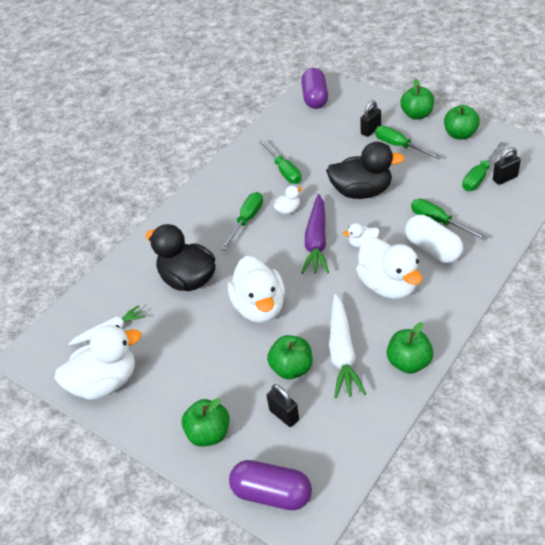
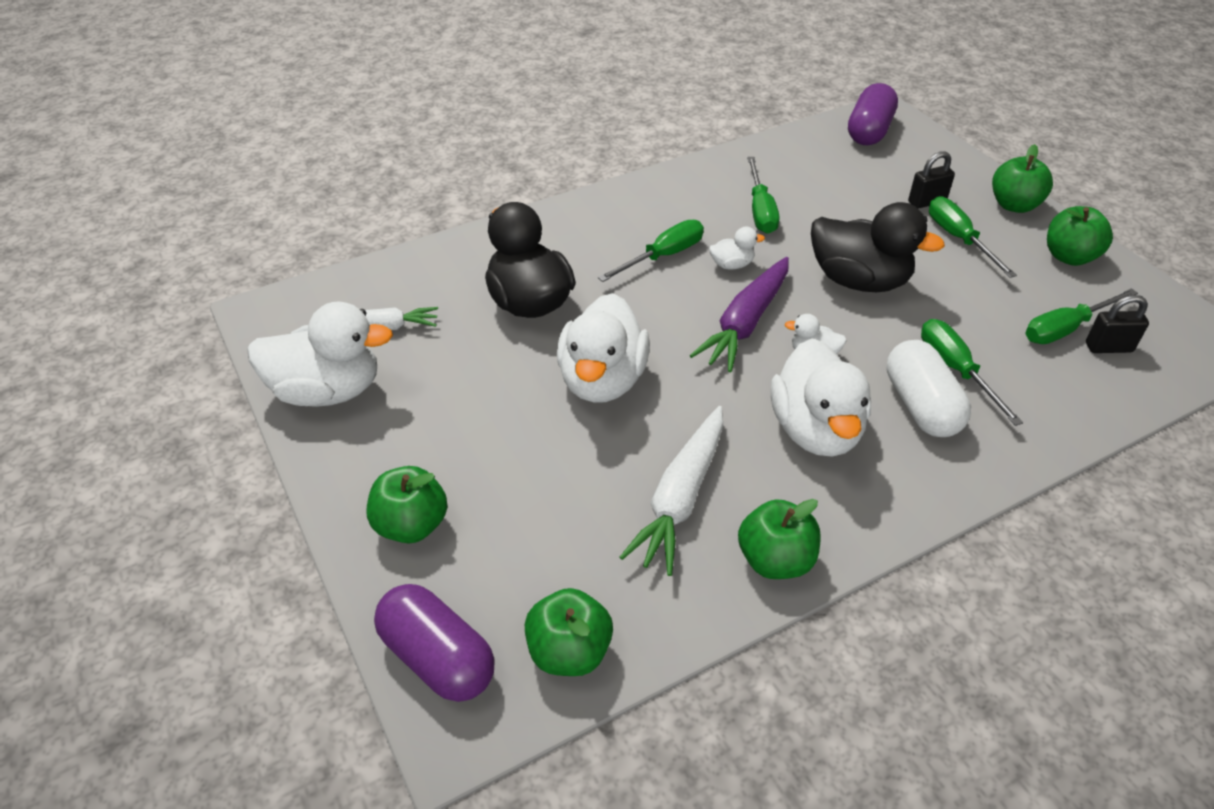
camera: 20 degrees right, 0 degrees up
green apple [267,335,312,379] -> green apple moved to [525,588,613,676]
black padlock [267,384,299,427] -> none

